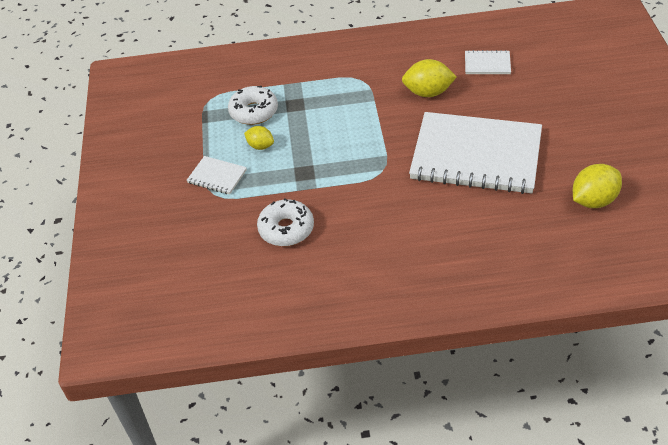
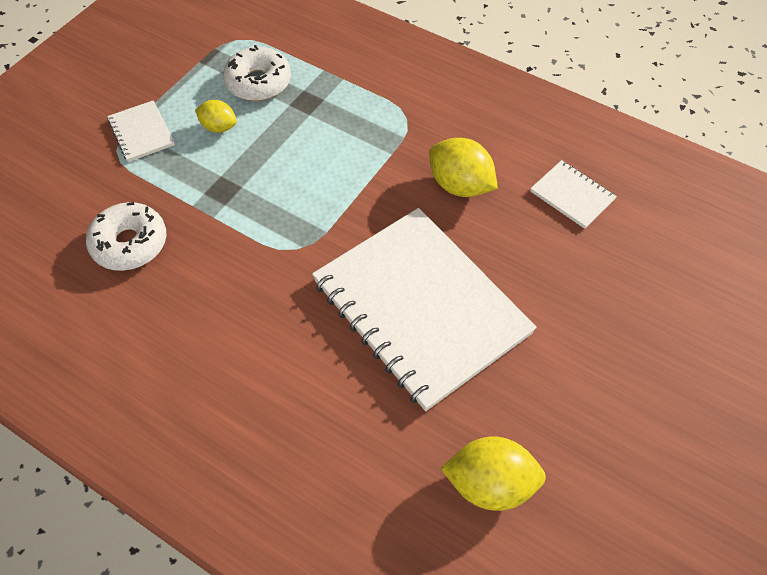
camera: 35 degrees right, 10 degrees up
yellow lemon [244,126,274,150] -> yellow lemon turned 45 degrees counterclockwise [195,100,237,133]

